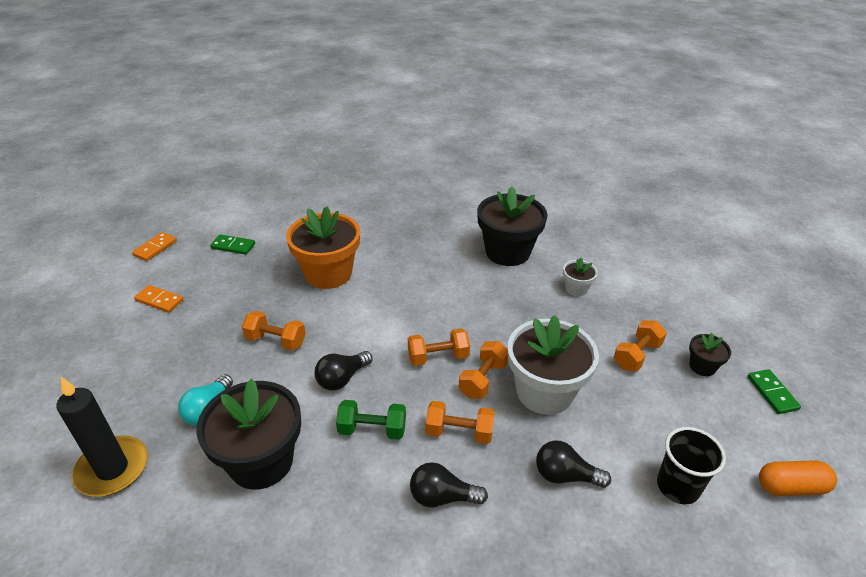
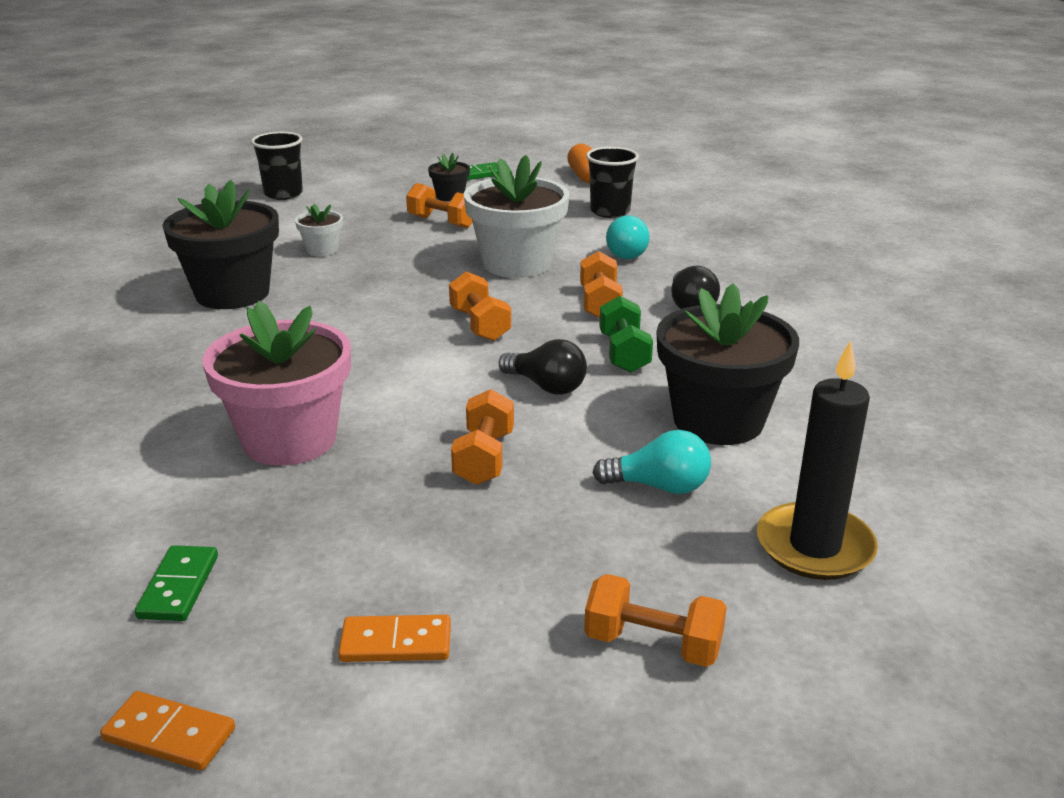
camera: 100 degrees left, 10 degrees down
orange domino [134,285,183,313] -> orange domino turned 75 degrees clockwise [338,615,451,662]
orange flower pot [286,206,360,289] -> pink flower pot [203,301,351,466]
orange dumbbell [459,341,508,399] -> orange dumbbell moved to [584,574,727,667]
black light bulb [536,441,611,488] -> turquoise light bulb [606,215,650,259]
none -> black cup [251,132,303,200]

